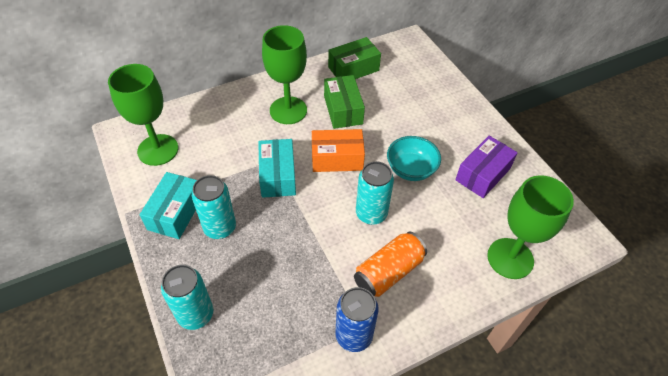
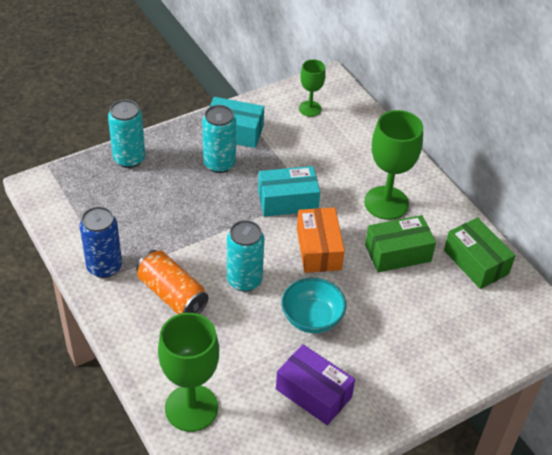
camera: 85 degrees right, 5 degrees down
green goblet [108,64,178,166] -> green goblet [299,59,326,117], size x0.56

